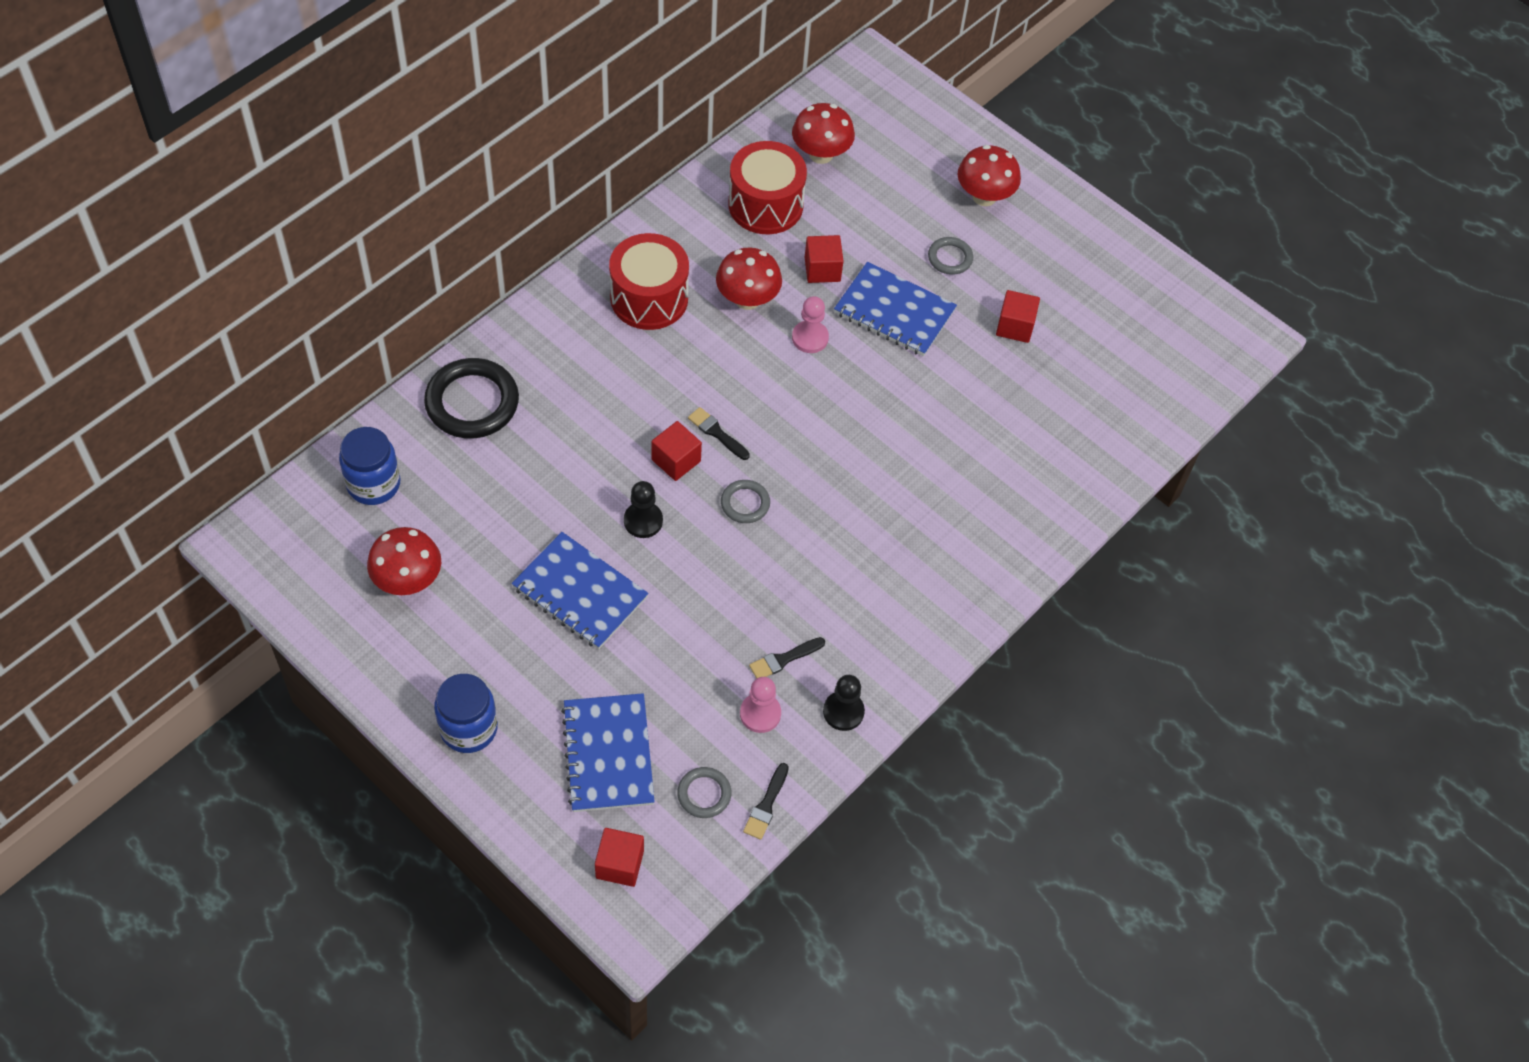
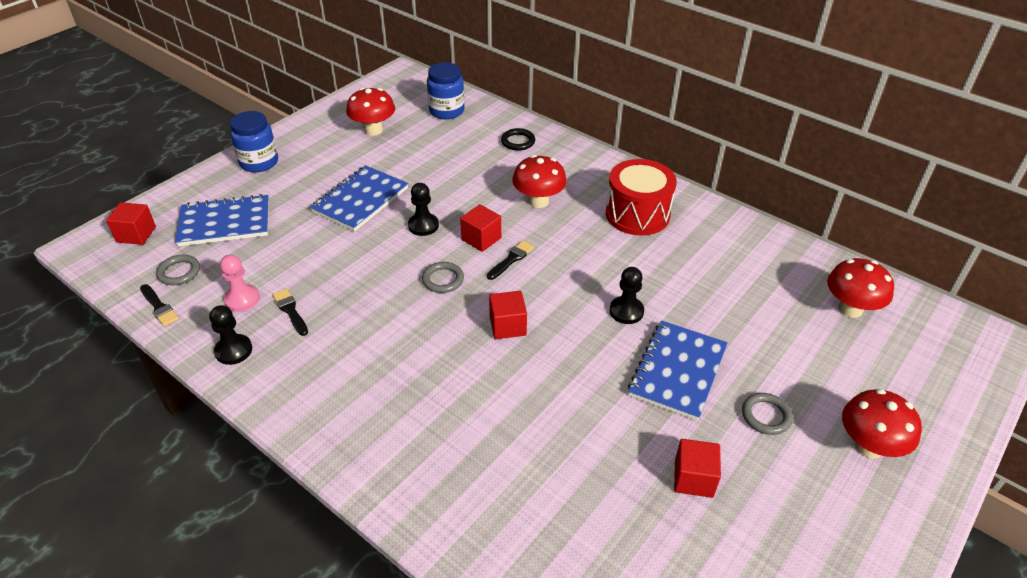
camera: 90 degrees right, 15 degrees down
black ring [424,358,519,439] -> black ring [501,128,535,151], size x0.52
red mushroom [716,247,782,310] -> red mushroom moved to [512,155,567,208]
red drum [728,141,807,234] -> none
black brush [743,763,789,840] -> black brush turned 150 degrees counterclockwise [140,284,179,327]
pink pawn [792,296,829,353] -> black pawn [610,267,644,324]
red cube [805,235,843,283] -> red cube moved to [489,291,527,339]

